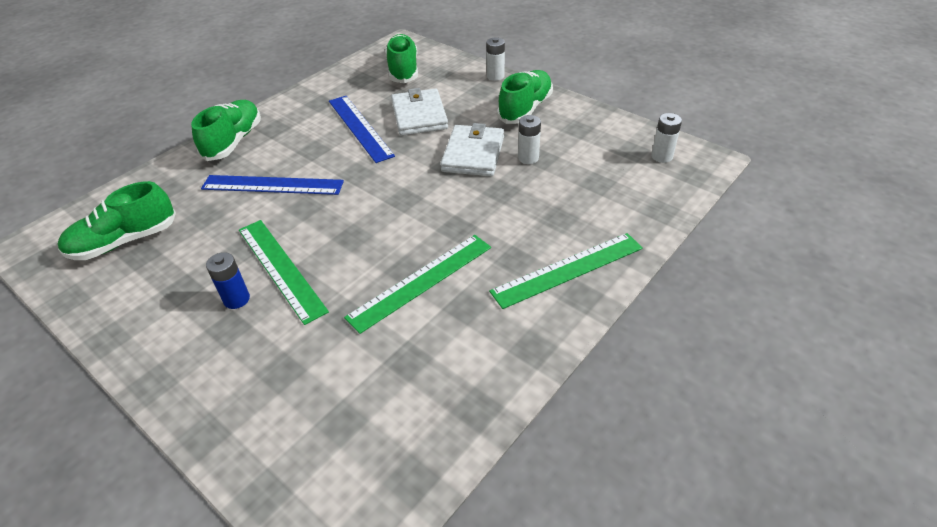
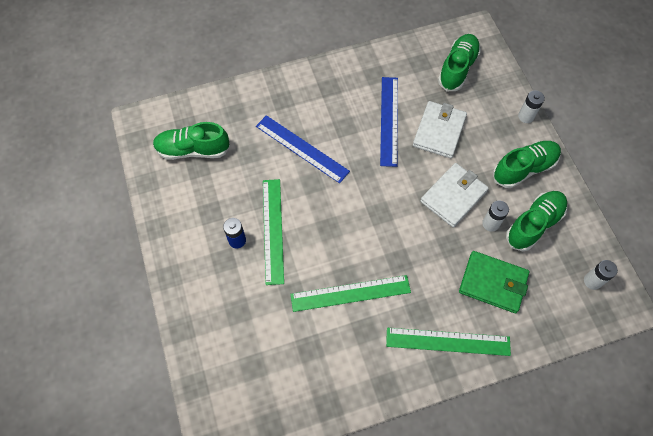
camera: 30 degrees right, 20 degrees up
green shoe [191,100,261,161] -> green shoe moved to [506,191,567,251]
none -> green wallet [459,251,529,313]

